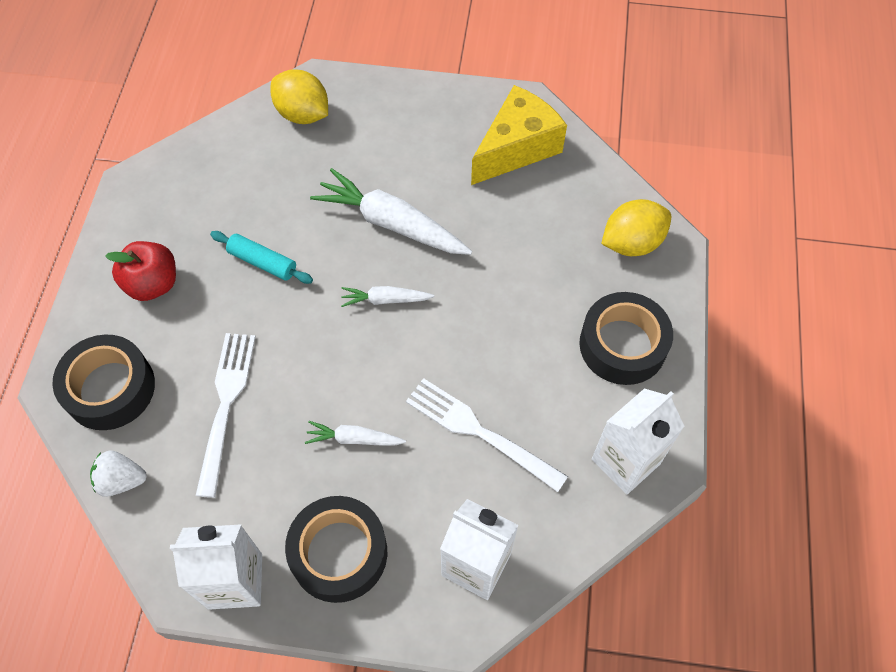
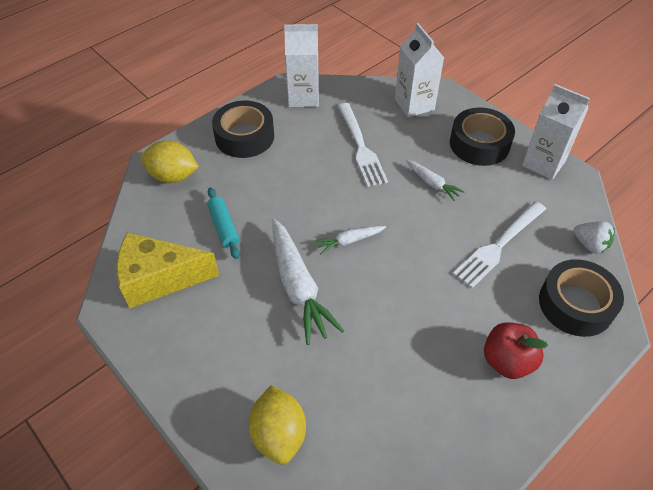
camera: 140 degrees left, 10 degrees down
turquoise rolling pin [210,231,313,284] -> turquoise rolling pin moved to [207,187,240,259]
white carrot [341,286,434,307] -> white carrot turned 120 degrees clockwise [314,226,386,254]

